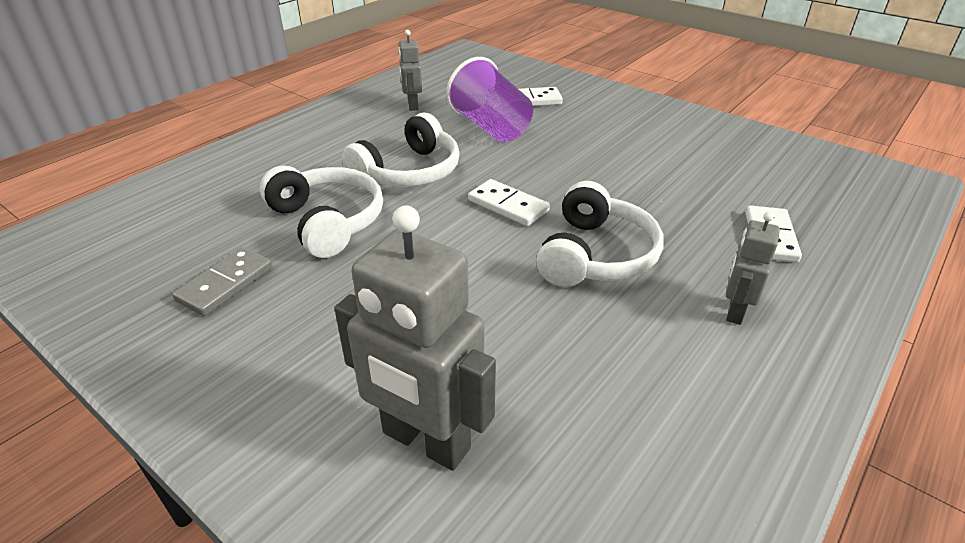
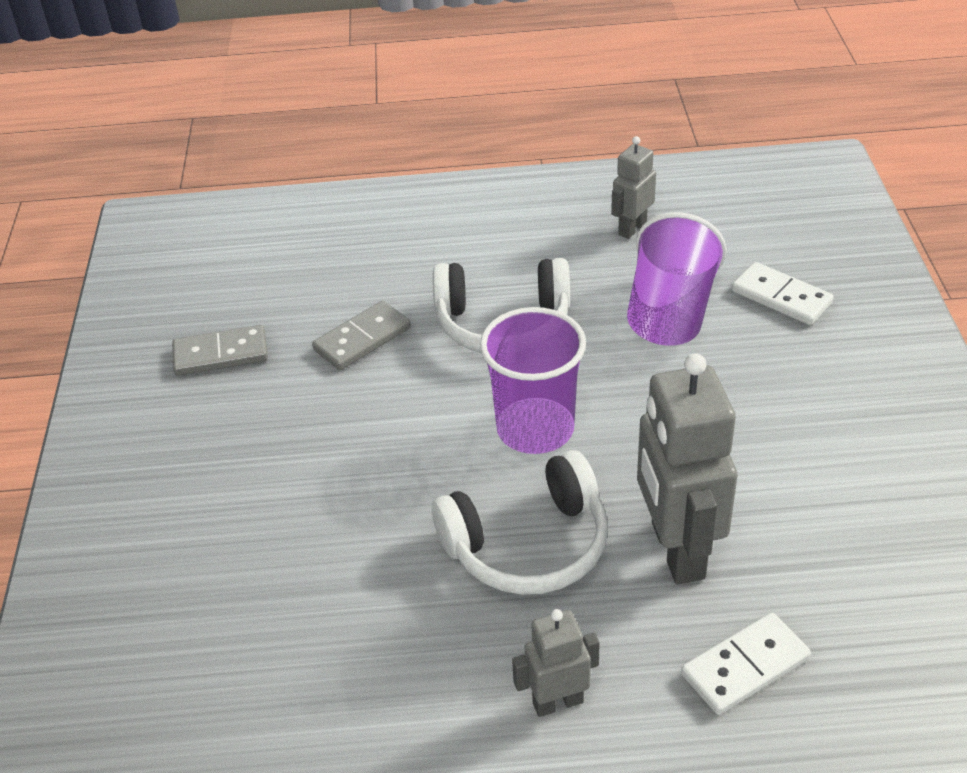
camera: 50 degrees right, 5 degrees up
white headphones [260,166,383,258] -> grey domino [312,301,411,370]
grey robot [335,205,496,471] -> grey robot moved to [637,353,738,584]
white domino [468,179,550,226] -> purple cup [480,307,586,454]

